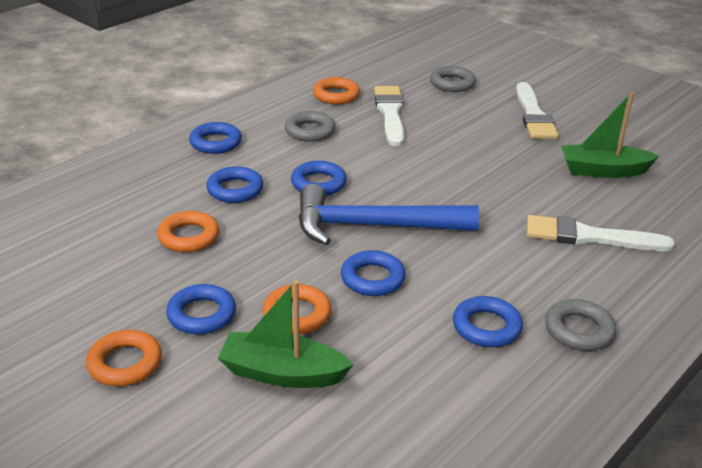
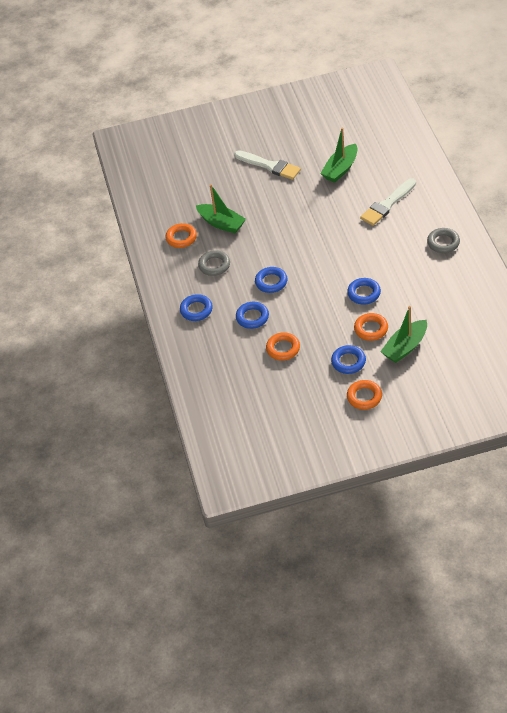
camera: 50 degrees left, 15 degrees up
blue hammer [298,184,479,245] -> none
white brush [374,86,404,146] -> green boat [196,184,246,233]
grey ring [430,66,476,92] -> none
blue ring [453,296,523,347] -> none

